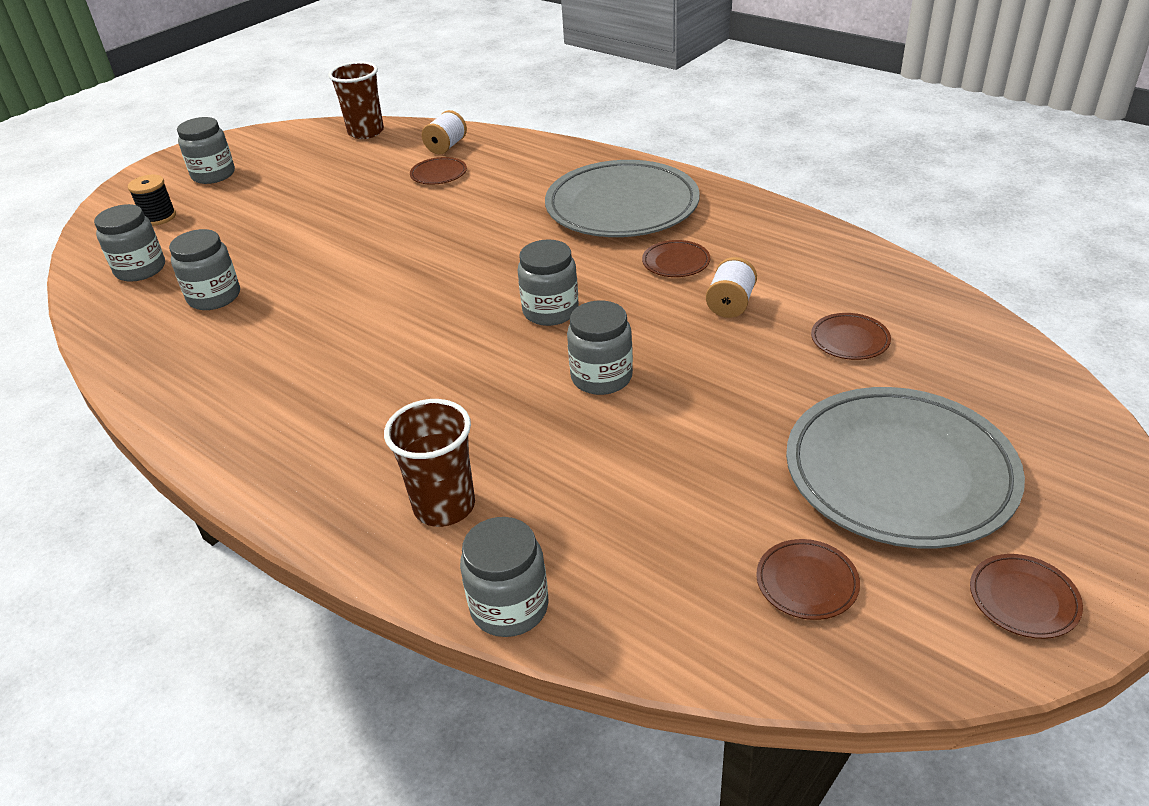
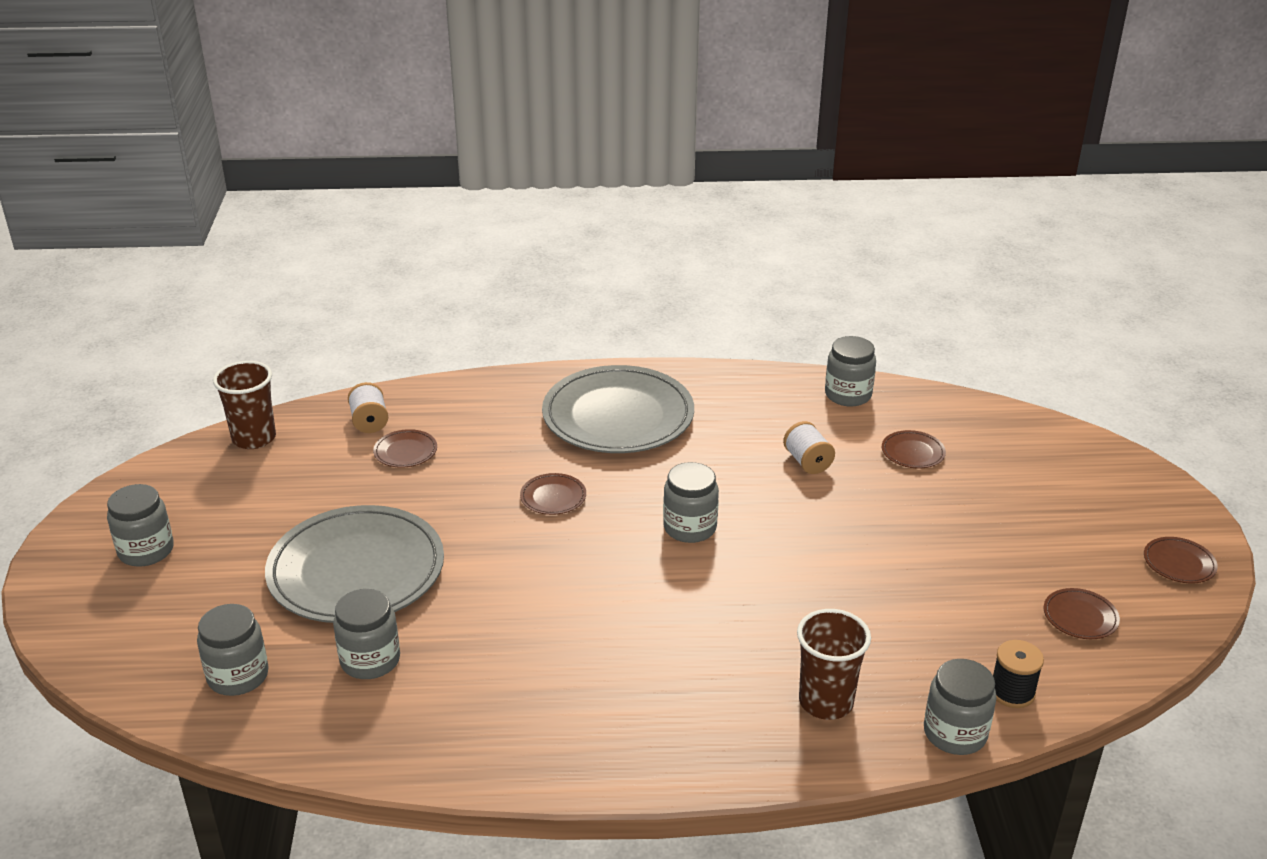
camera: 45 degrees left, 5 degrees down
black spool [128,174,176,226] -> black spool moved to [993,640,1044,708]
grey jar [567,301,633,395] -> grey jar moved to [825,336,876,407]
brown plate [642,240,710,277] -> brown plate moved to [520,473,586,515]
grey plate [786,387,1025,548] -> grey plate moved to [265,505,444,623]

